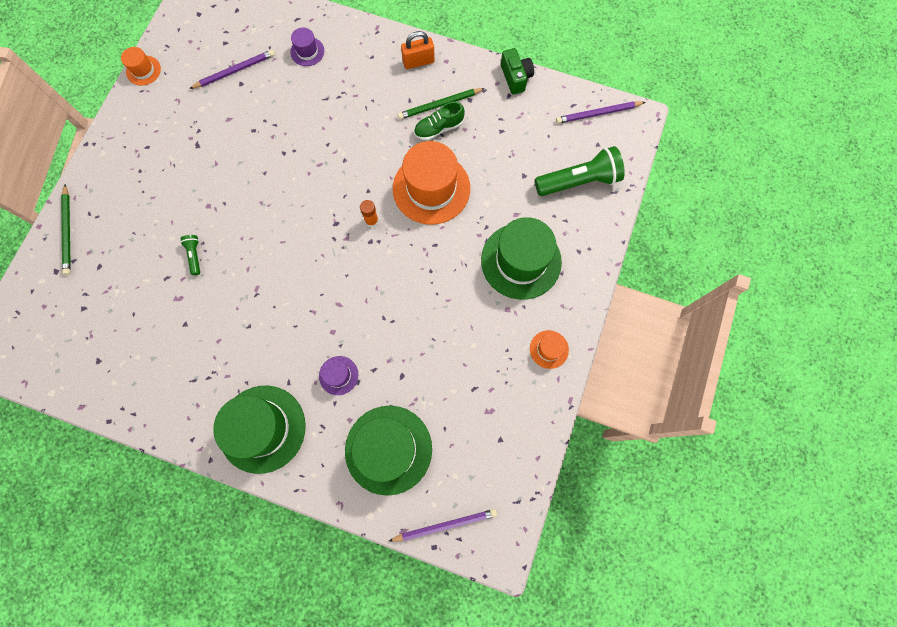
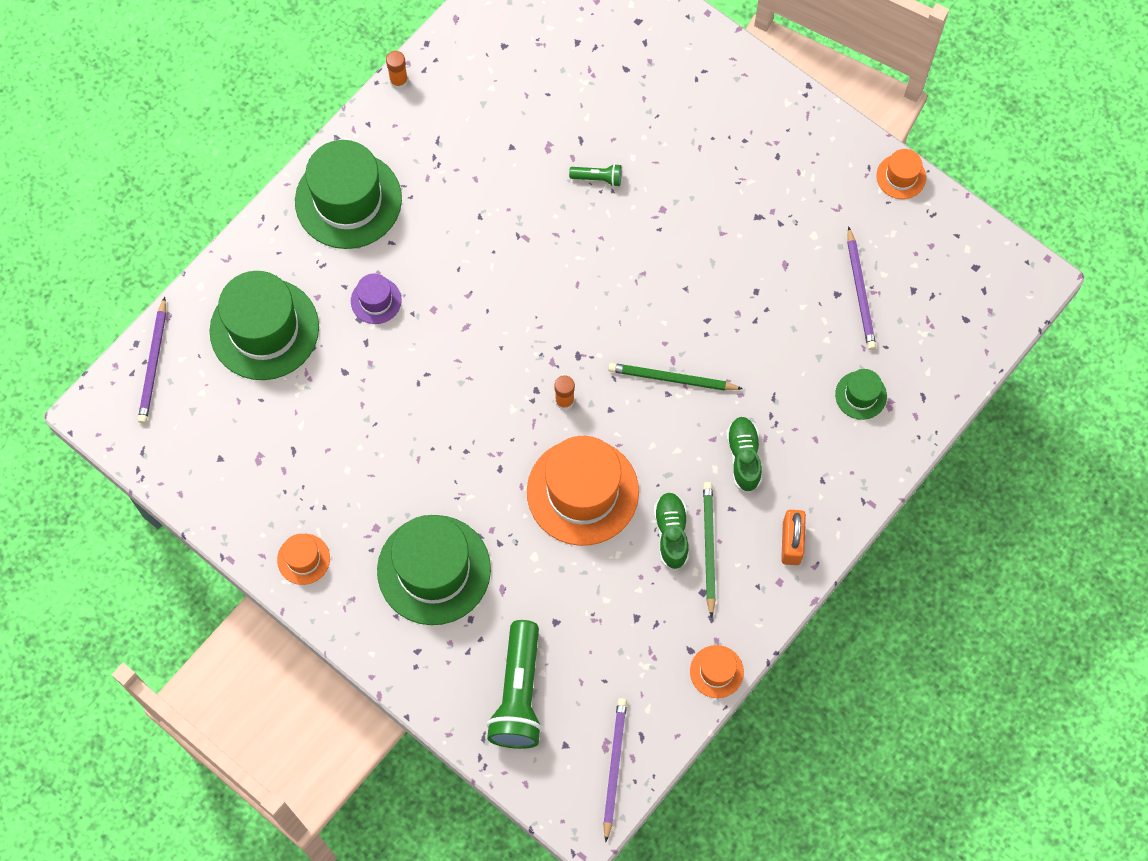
camera: 110 degrees right, 5 degrees down
green pencil [61,185,71,275] -> green pencil moved to [608,363,743,391]
purple hat [290,28,324,66] -> green hat [835,369,887,420]
green camera [501,48,534,95] -> orange hat [690,645,744,698]
none -> orange glue stick [386,51,408,89]
none -> green shoe [726,417,762,492]

